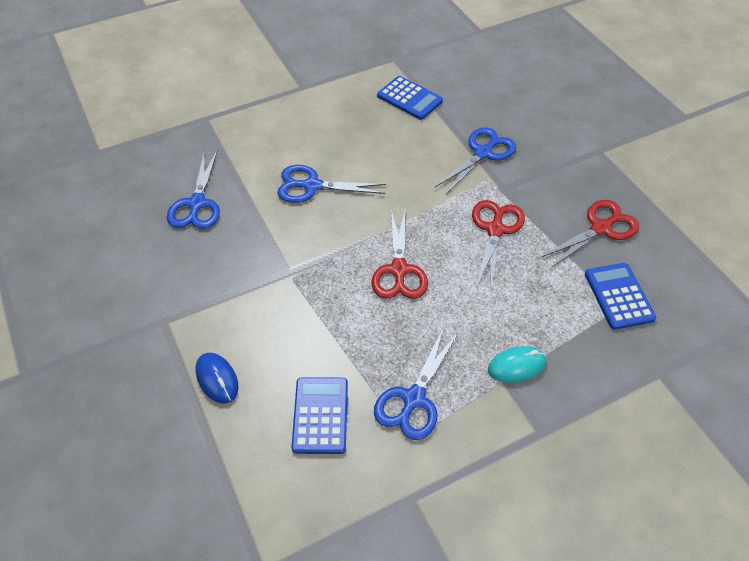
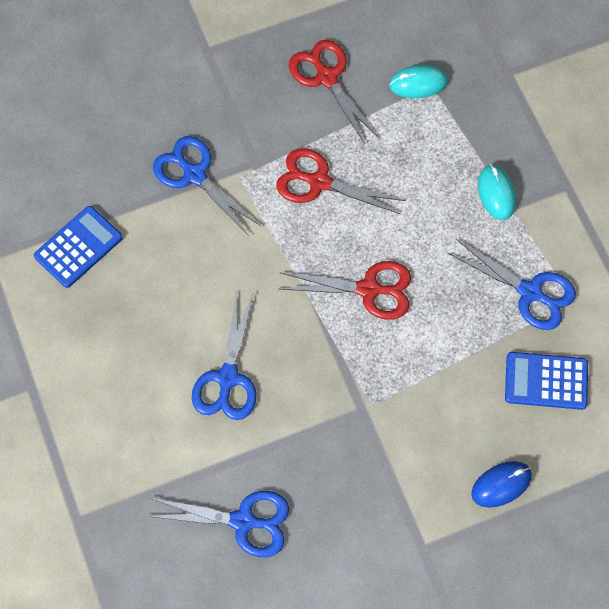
camera: 85 degrees left, 15 degrees up
blue calculator [585,263,656,330] -> turquoise mouse [389,65,448,98]

